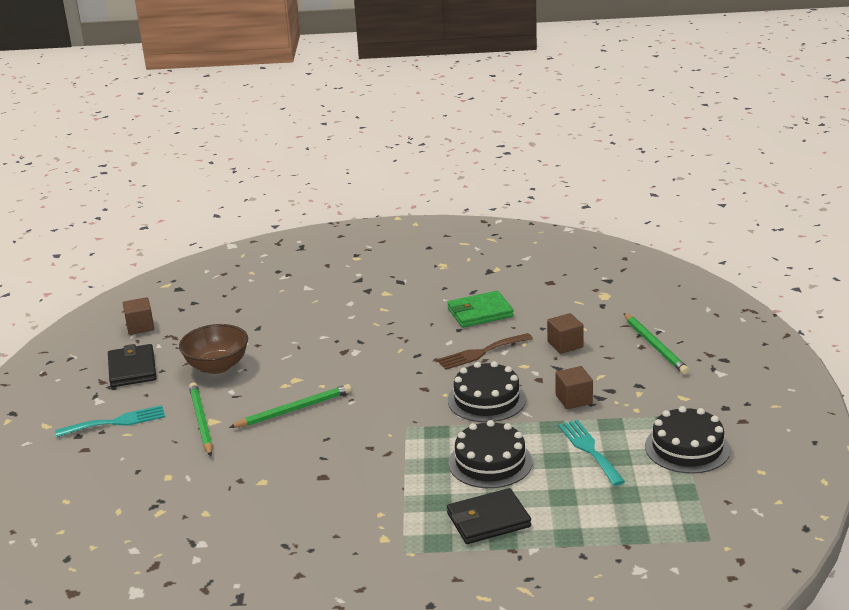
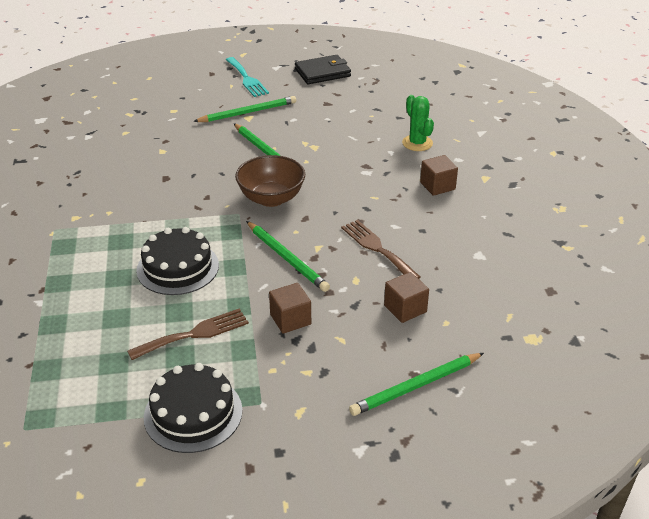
camera: 80 degrees right, 10 degrees up
brown cube [123,297,154,335] -> brown cube moved to [420,155,458,196]
brown bowl [179,324,248,374] -> brown bowl moved to [235,155,305,207]
green wallet [447,291,514,328] -> none
black wallet [447,488,531,544] -> none
black cake [448,361,526,422] -> green pencil [246,221,330,292]
turquoise fork [558,420,625,486] -> brown fork [127,309,249,360]
none -> green cactus [402,95,434,151]

